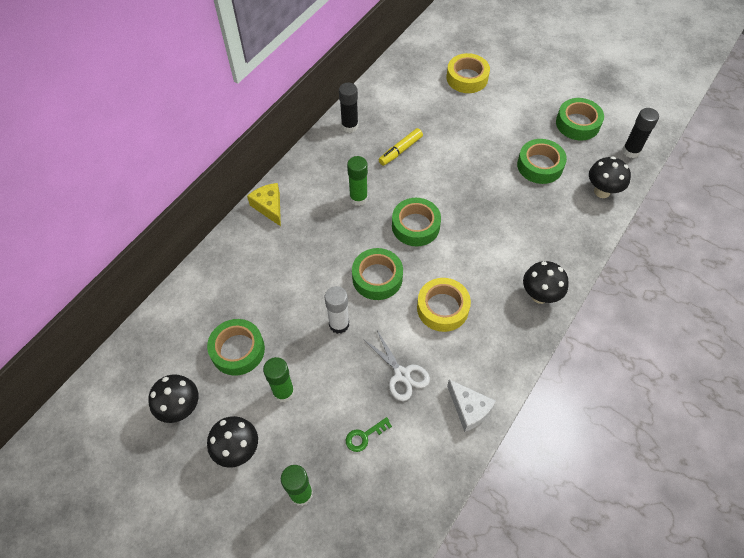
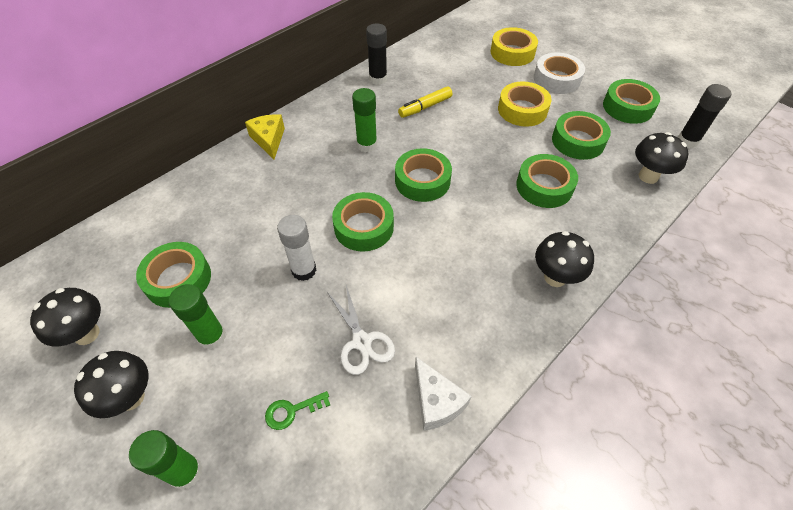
camera: 10 degrees right, 5 degrees down
yellow tape [417,278,471,332] -> yellow tape moved to [498,82,552,127]
none -> green tape [516,154,578,208]
none -> white tape [534,52,585,94]

